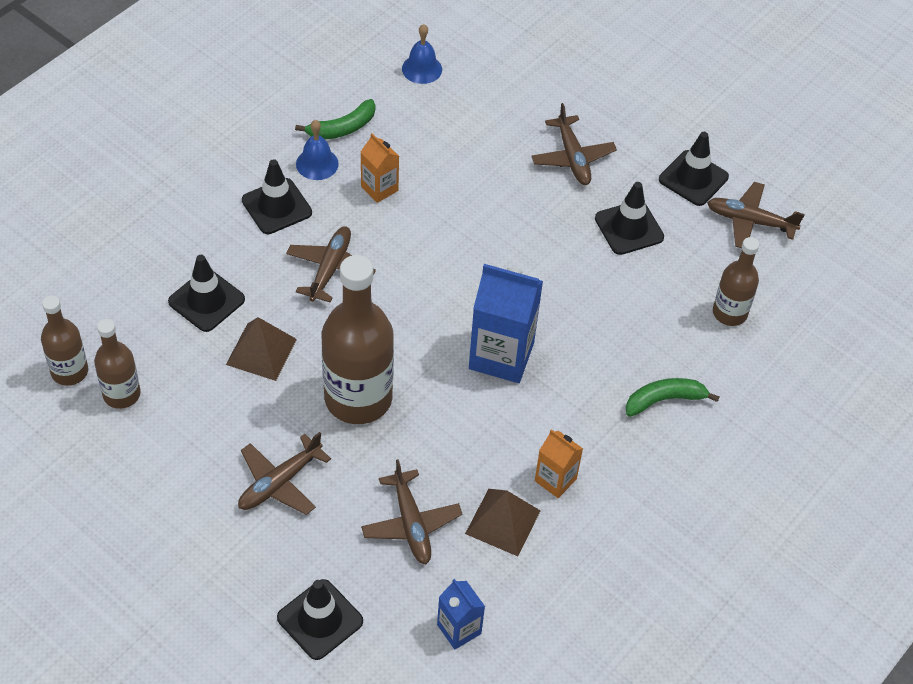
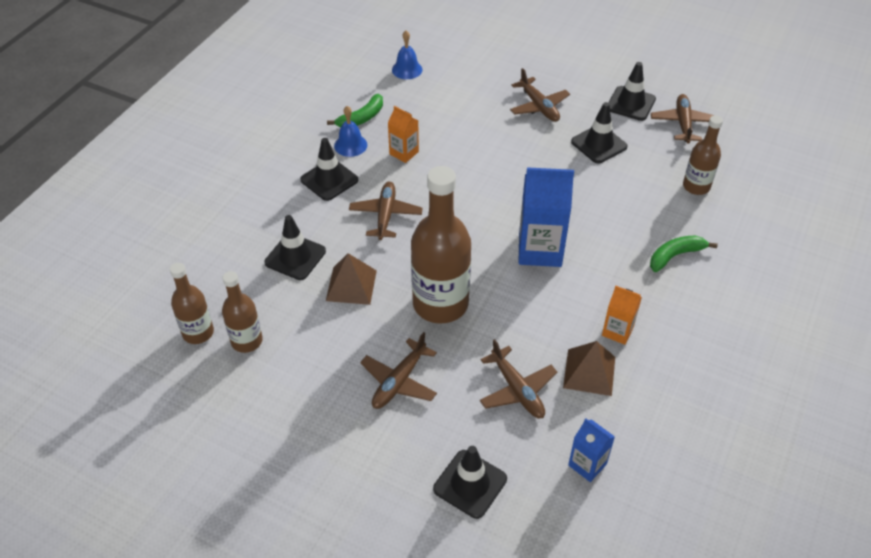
camera: 10 degrees left, 5 degrees down
brown plane [707,182,805,248] -> brown plane turned 90 degrees clockwise [651,94,714,143]

